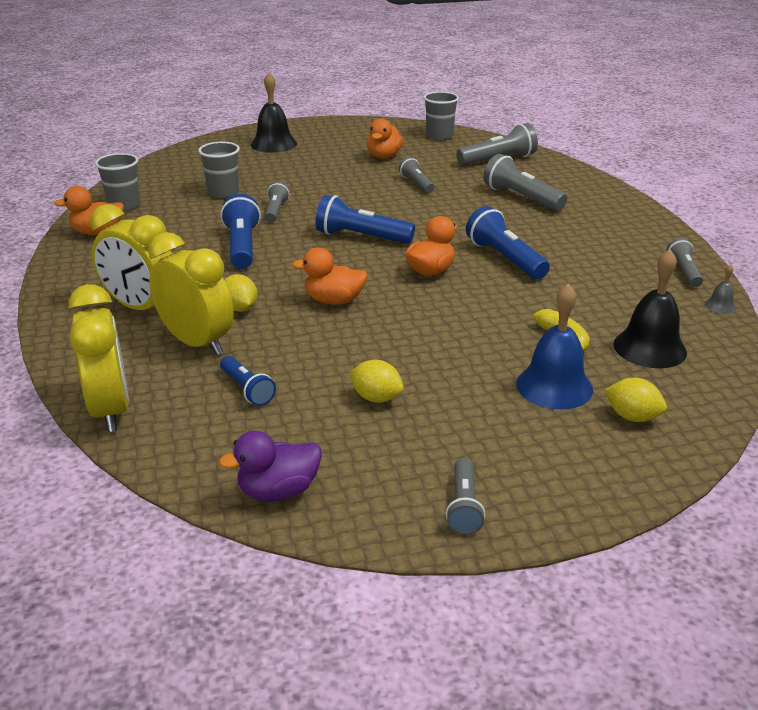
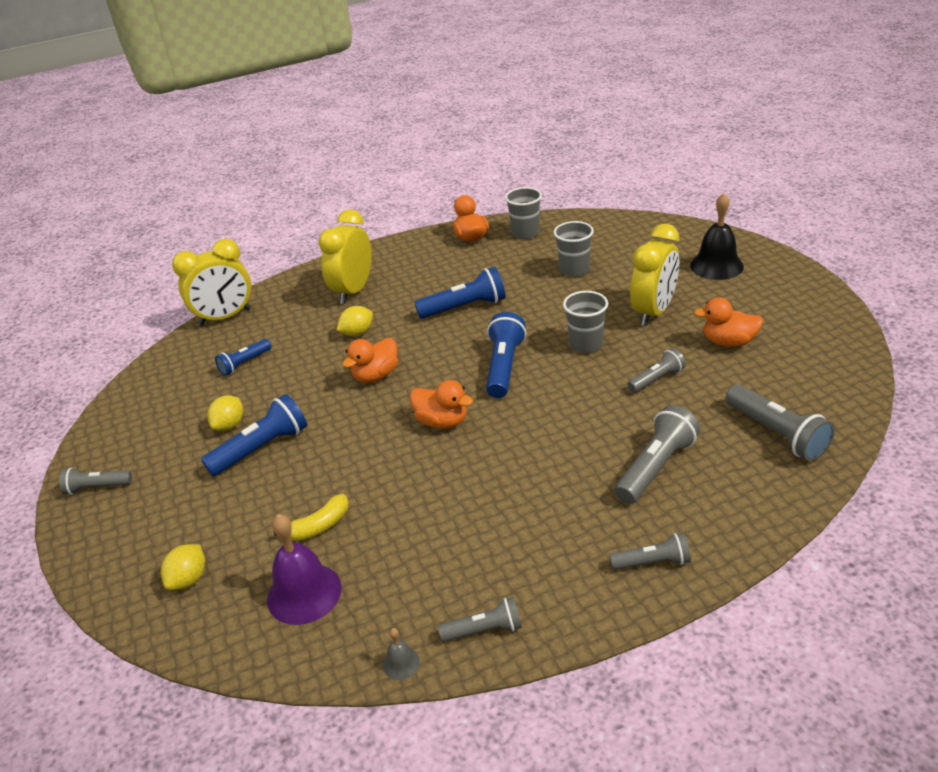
camera: 85 degrees right, 5 degrees up
yellow clock [148,232,234,356] -> yellow clock moved to [630,224,679,326]
purple duck [219,431,322,501] -> none
grey flashlight [265,181,290,223] -> grey flashlight moved to [609,533,691,570]
orange duck [292,247,368,305] -> orange duck turned 135 degrees counterclockwise [342,338,398,383]
grey cup [423,91,459,140] -> grey cup moved to [563,291,608,353]
blue flashlight [466,206,550,279] -> blue flashlight moved to [201,394,307,476]
blue bell [516,283,593,409] -> none
black bell [613,249,687,368] -> purple bell [267,514,342,625]

